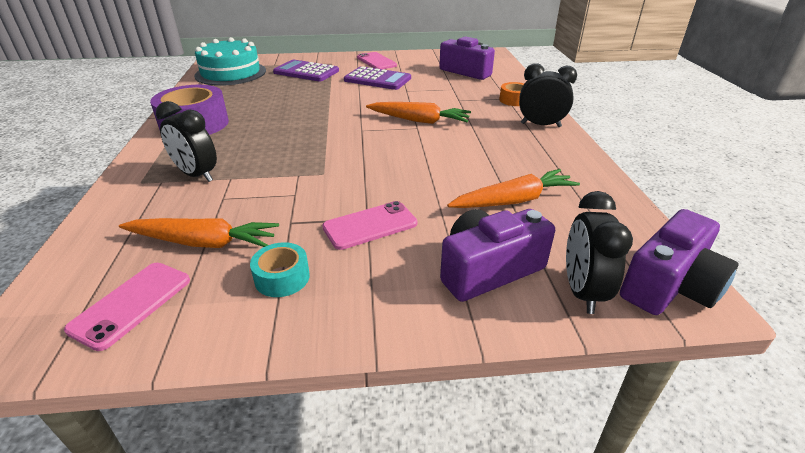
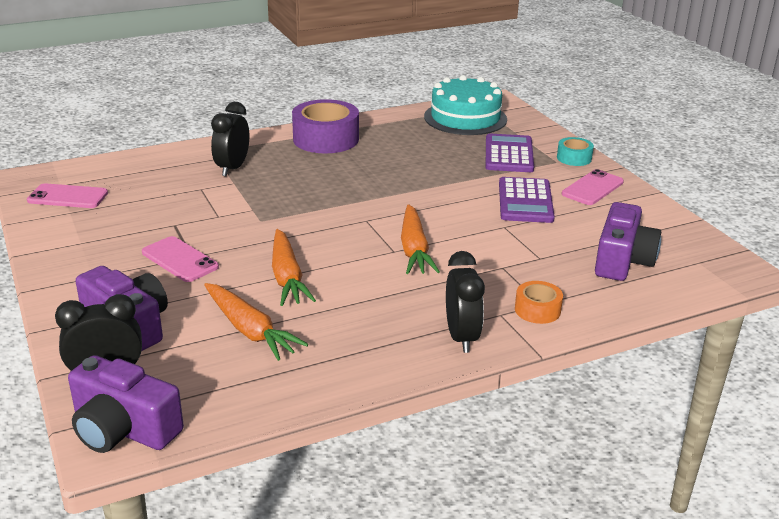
camera: 70 degrees right, 5 degrees down
orange carrot [119,218,279,248] -> orange carrot moved to [272,229,316,306]
turquoise tape [250,242,310,297] -> turquoise tape moved to [557,137,594,166]

